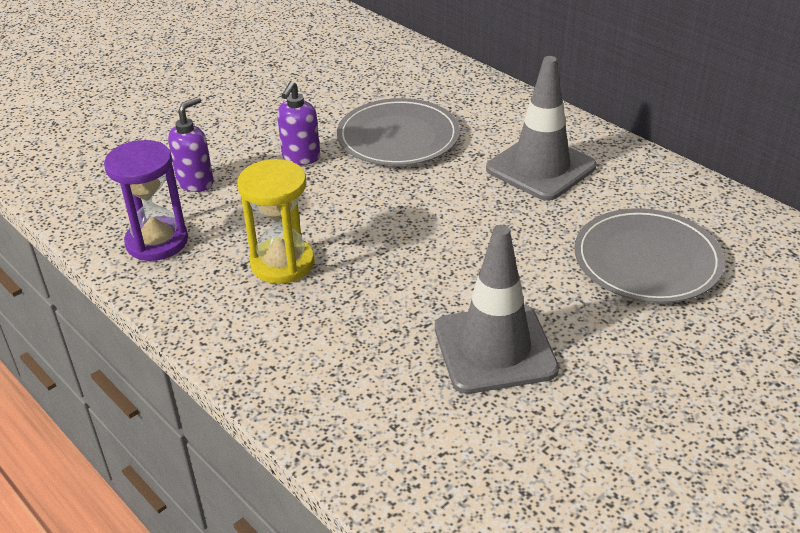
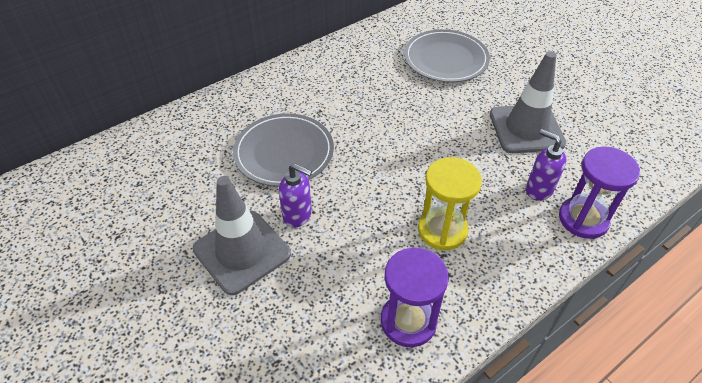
camera: 85 degrees left, 10 degrees up
purple soap dispenser [168,97,214,192] -> purple soap dispenser moved to [526,129,566,201]
grey traffic cone [486,56,597,201] -> grey traffic cone moved to [193,176,291,295]
none -> purple hourglass [559,147,640,239]

